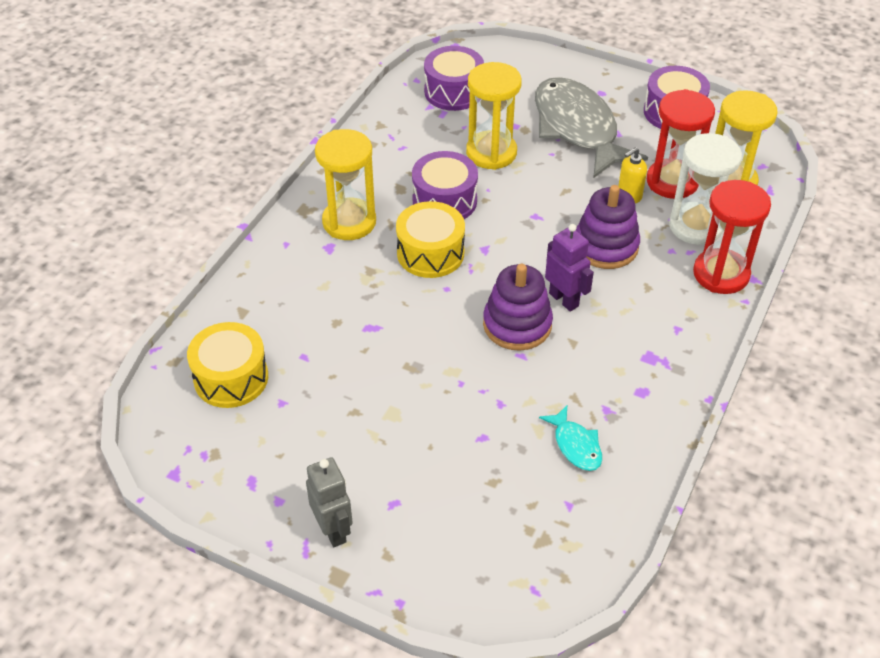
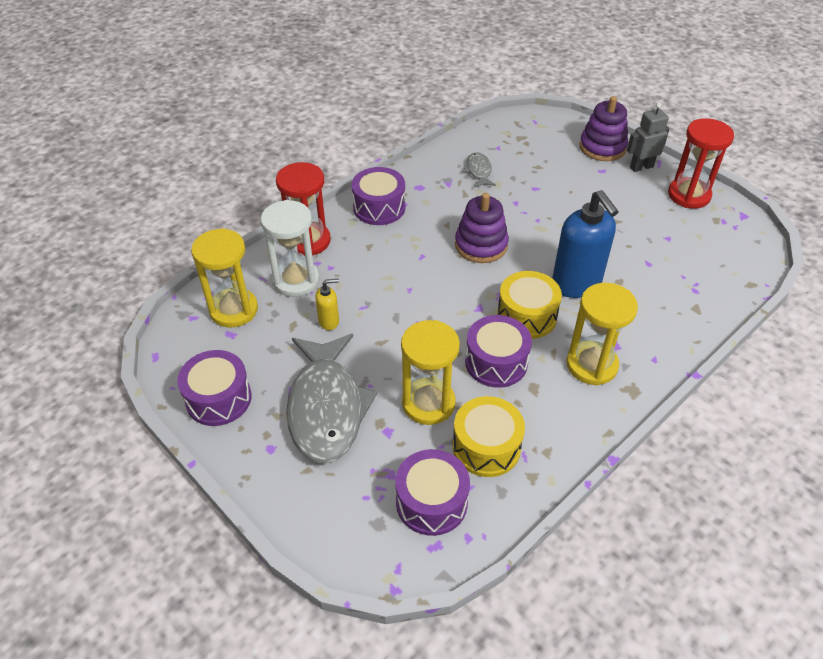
camera: 160 degrees left, 0 degrees up
yellow drum [187,322,268,408] -> yellow drum moved to [453,396,525,477]
grey robot [306,457,353,547] -> grey robot turned 75 degrees clockwise [627,103,670,172]
turquoise fish [539,406,602,471] -> grey fish [463,152,496,188]
purple robot [545,224,594,312] -> none
purple stacking toy [576,185,640,269] -> purple stacking toy moved to [579,96,628,161]
red hourglass [647,89,715,199] -> red hourglass moved to [668,118,734,208]
none -> purple drum [352,167,405,225]
none -> blue soap dispenser [552,190,619,298]

